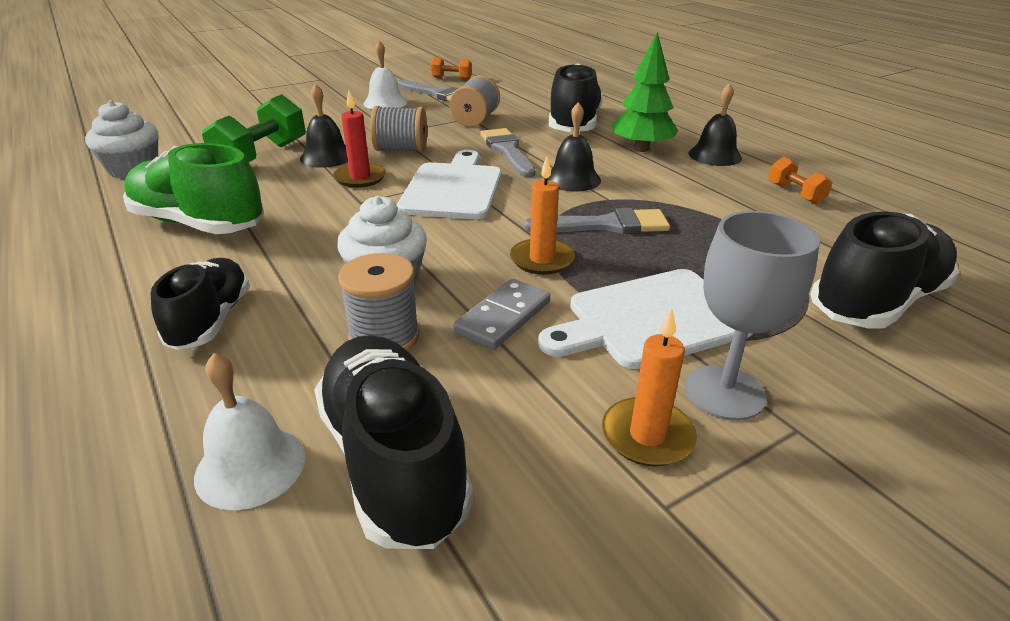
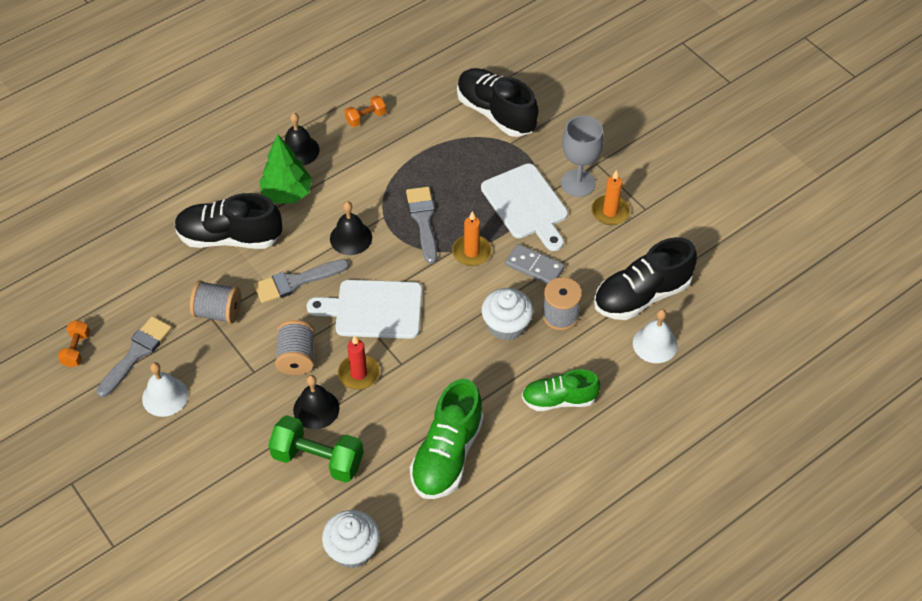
camera: 95 degrees left, 20 degrees up
black shoe [151,258,250,350] -> green shoe [522,369,600,411]

